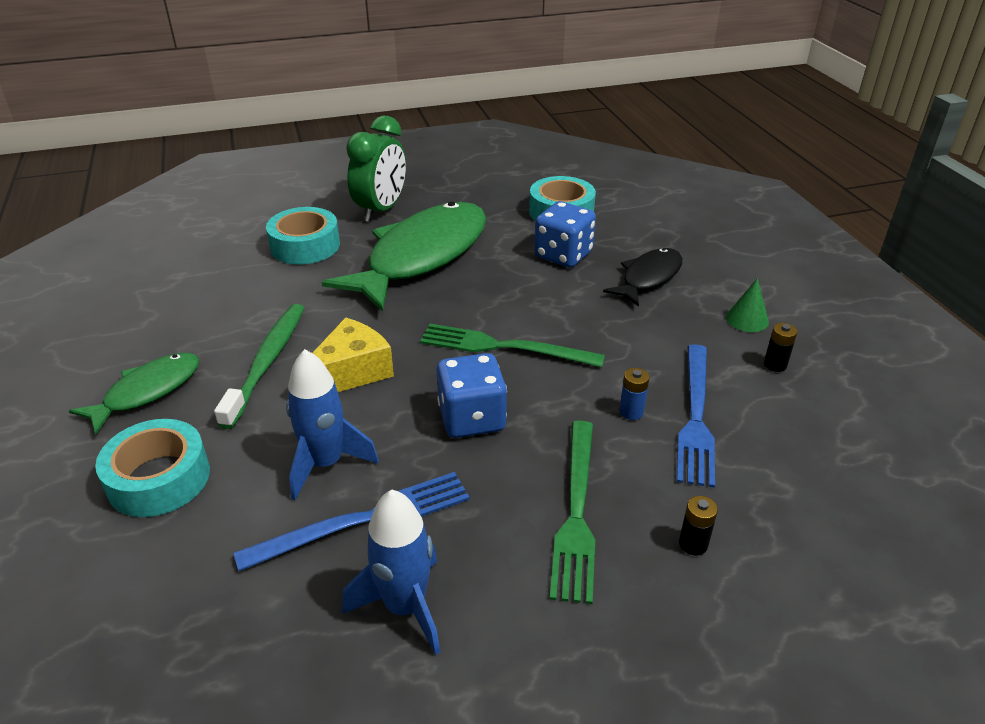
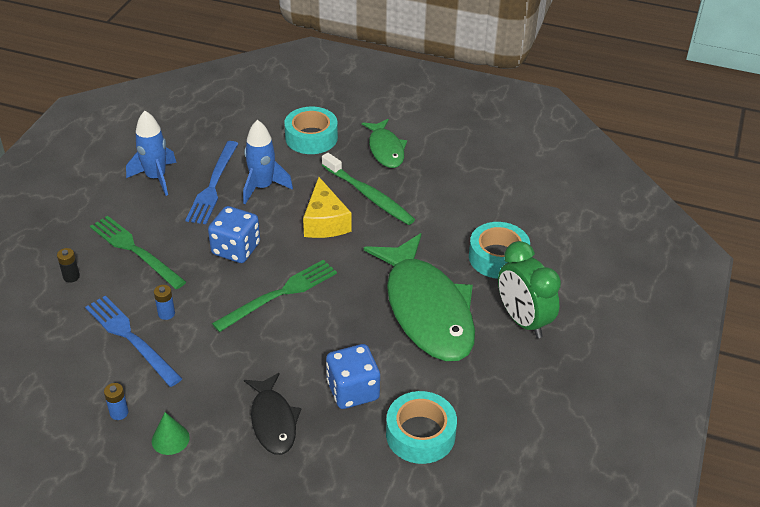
camera: 125 degrees right, 5 degrees up
black battery [764,323,797,372] -> blue battery [104,383,128,420]

